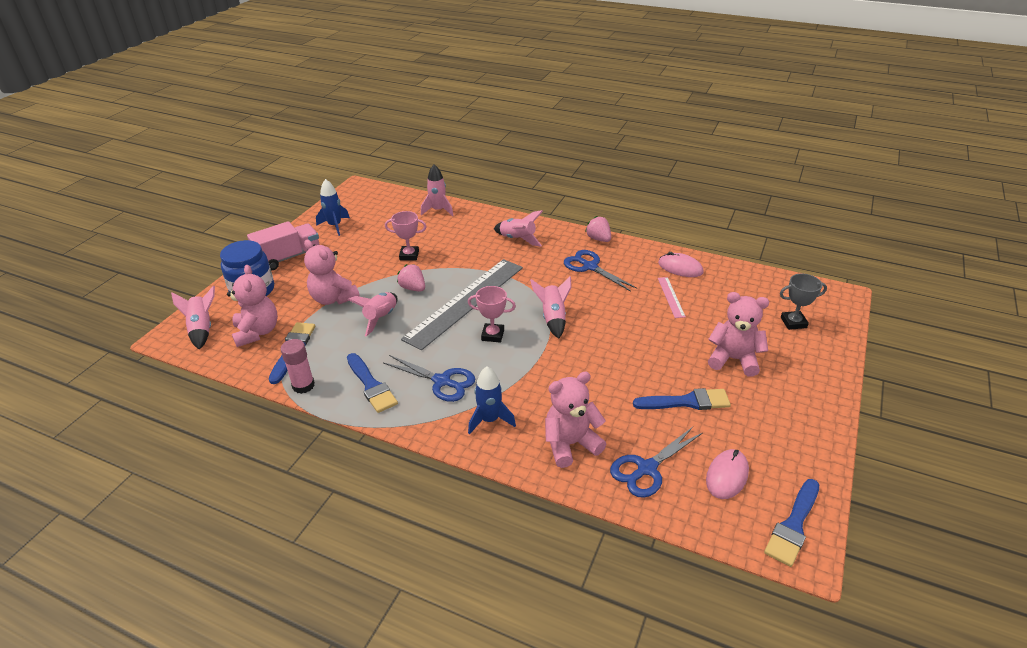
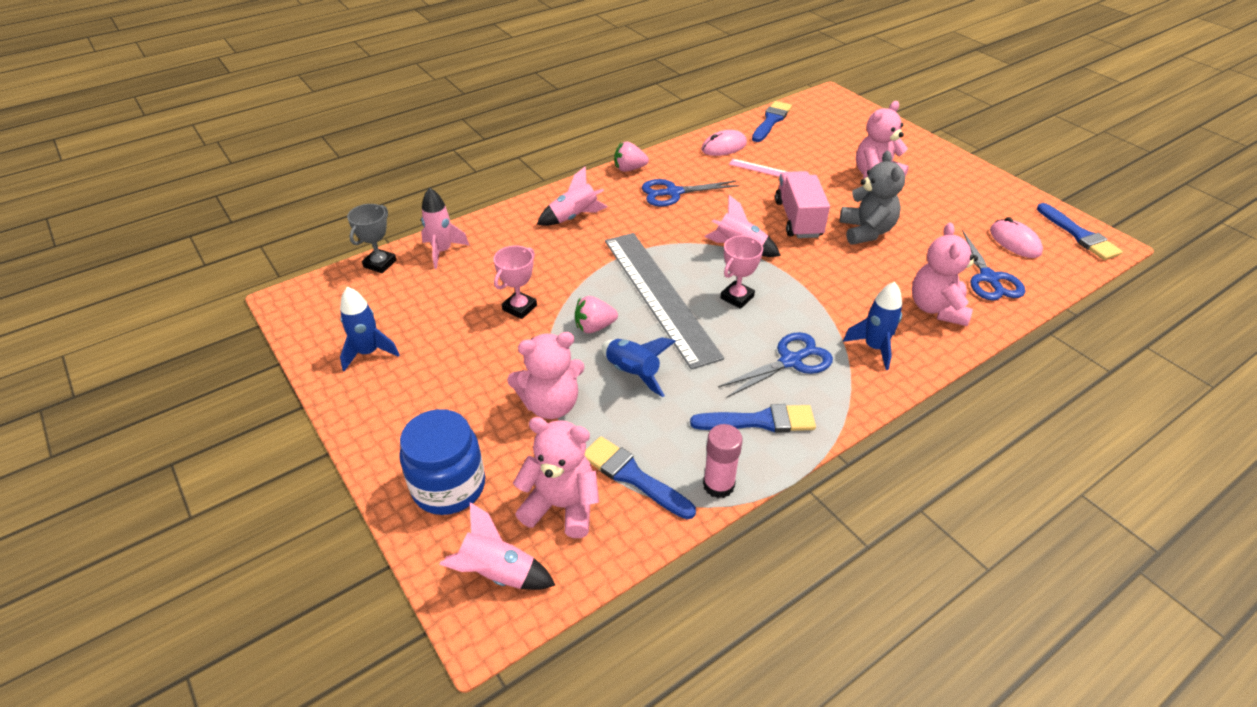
camera: 60 degrees left, 5 degrees up
pink truck [247,221,320,270] -> pink truck moved to [775,171,830,238]
pink rocket [348,292,398,337] -> blue rocket [602,337,676,397]
blue brush [633,388,731,410] -> blue brush moved to [752,101,792,142]
grey trophy [780,274,827,330] -> grey trophy moved to [347,204,396,273]
none -> grey teddy bear [840,151,905,245]

